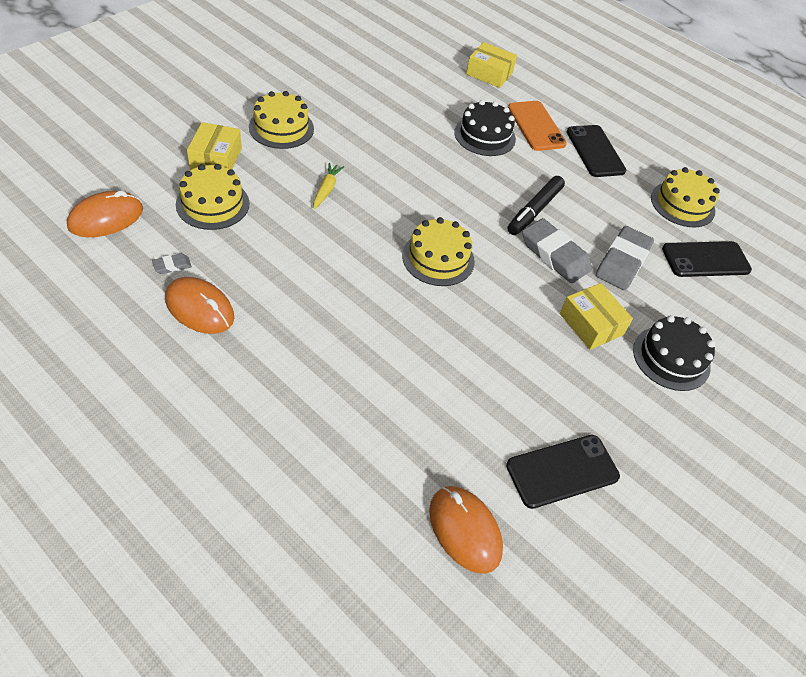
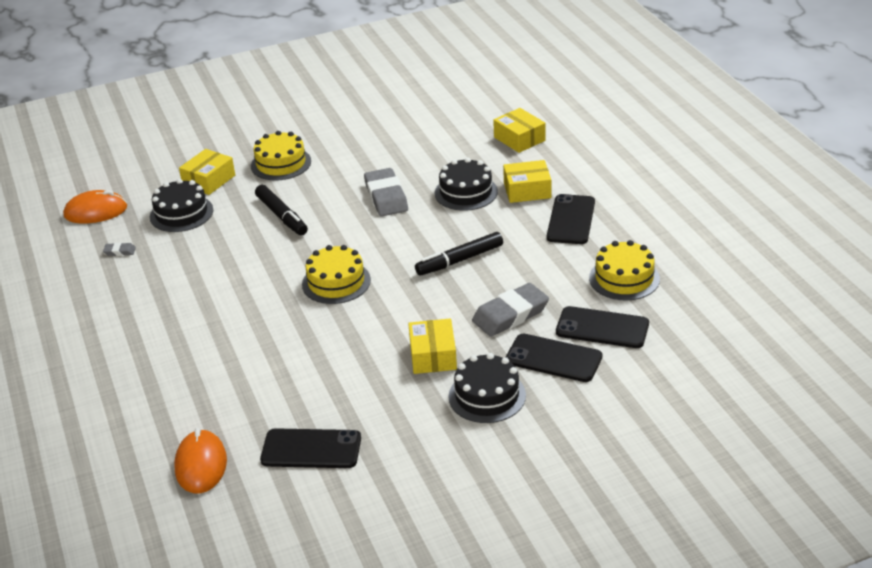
camera: 35 degrees right, 15 degrees down
orange mouse [165,277,234,334] -> none
yellow cake [176,164,250,230] -> black cake [150,179,213,232]
yellow carrot [313,163,344,209] -> black marker [255,185,308,236]
orange phone [508,101,567,151] -> yellow box [503,160,552,203]
grey eraser [522,218,592,283] -> grey eraser moved to [364,168,408,217]
none -> black phone [506,334,602,382]

